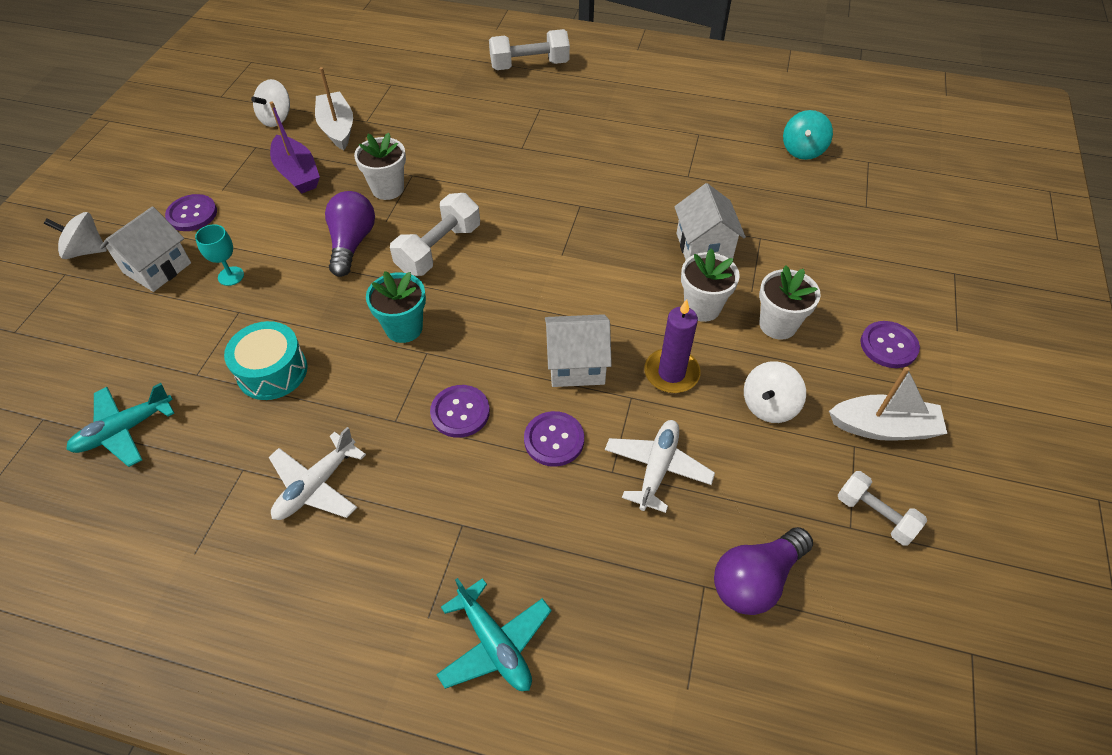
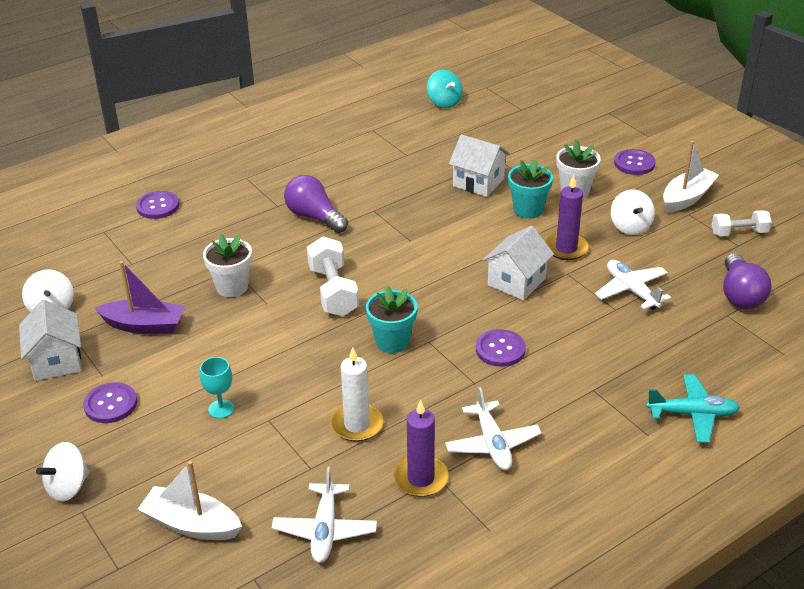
camera: 50 degrees left, 15 degrees down
turquoise plane [66,383,174,467] -> white plane [272,467,377,563]
white house [100,206,191,292] -> white house moved to [19,300,82,381]
turquoise drum [224,321,307,400] -> white candle [331,347,383,442]
white boat [315,67,353,150] -> white boat moved to [138,461,242,540]
purple light bulb [325,191,375,277] -> purple light bulb moved to [284,175,348,233]
white dumbbell [489,29,570,70] -> none
purple button [524,411,584,467] -> purple button moved to [136,191,179,219]
white flower pot [681,249,740,322] -> turquoise flower pot [508,159,553,219]
none -> purple candle [393,399,449,497]

